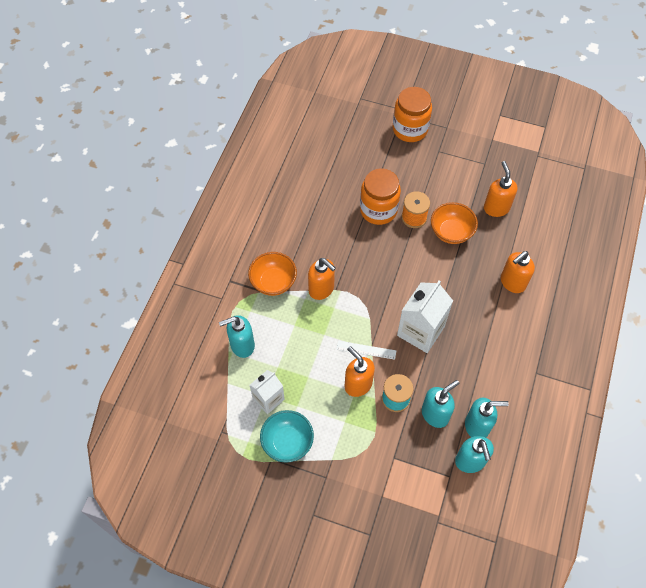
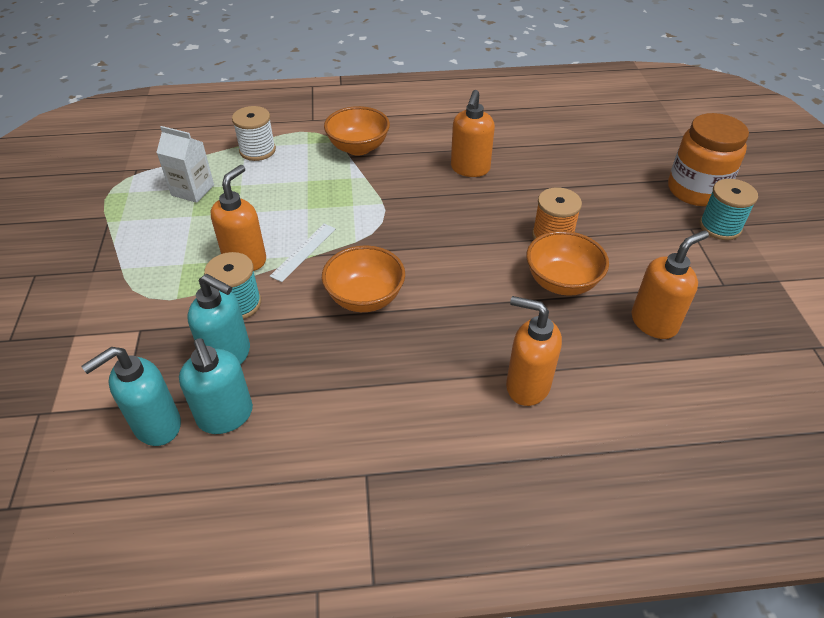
camera: 65 degrees right, 15 degrees down
turquoise soap dispenser [219,315,255,358] -> white spool [232,106,276,161]
turquoise bowl [260,410,314,463] -> none
orange soap dispenser [308,258,336,300] -> orange soap dispenser moved to [451,90,495,177]
white ruler [336,341,396,360] -> white ruler turned 45 degrees clockwise [270,224,336,282]
orange jar [360,168,401,225] -> none
white carton [397,280,453,353] -> orange bowl [322,245,405,312]
none -> turquoise spool [699,179,758,240]

